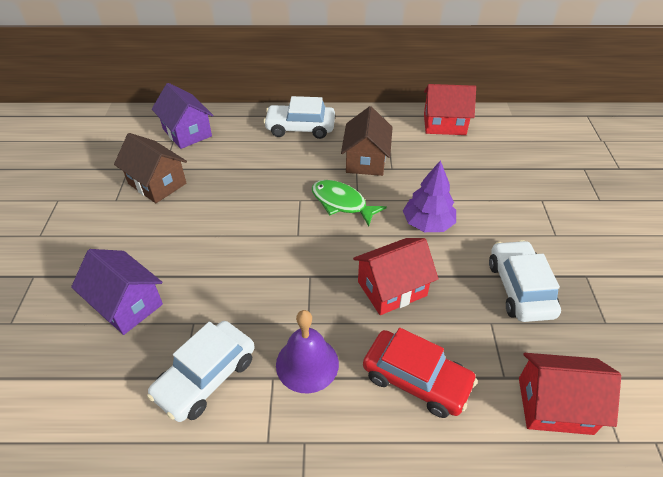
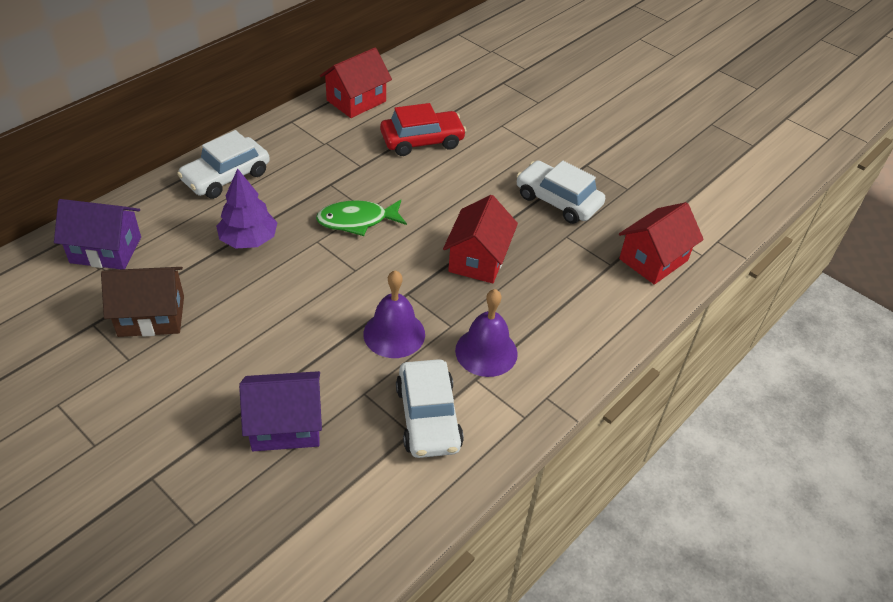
camera: 50 degrees left, 0 degrees up
brown house [341,106,393,176] -> none
red car [363,328,478,418] -> red car moved to [380,103,466,156]
purple tree [403,160,456,232] -> purple tree moved to [216,168,278,249]
none -> purple bell [363,270,425,358]

